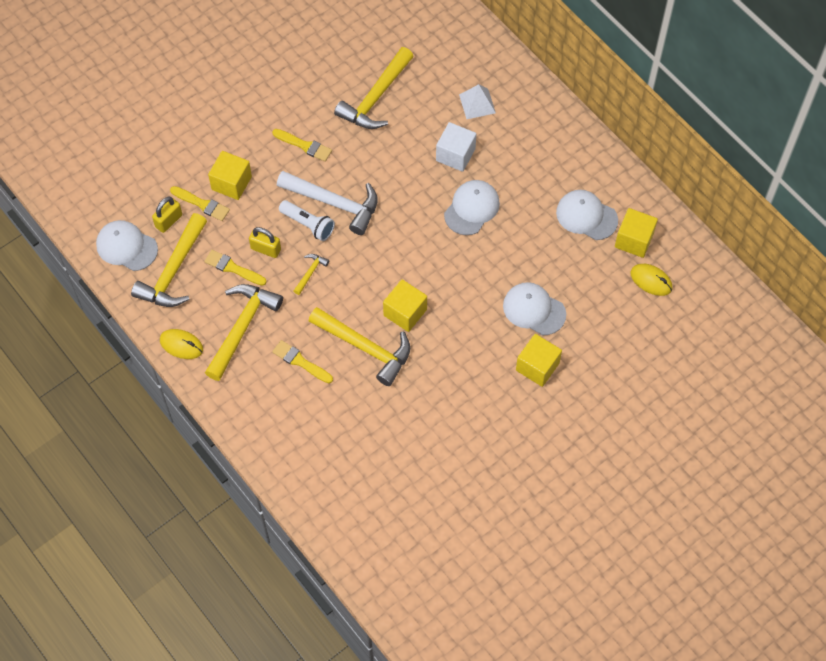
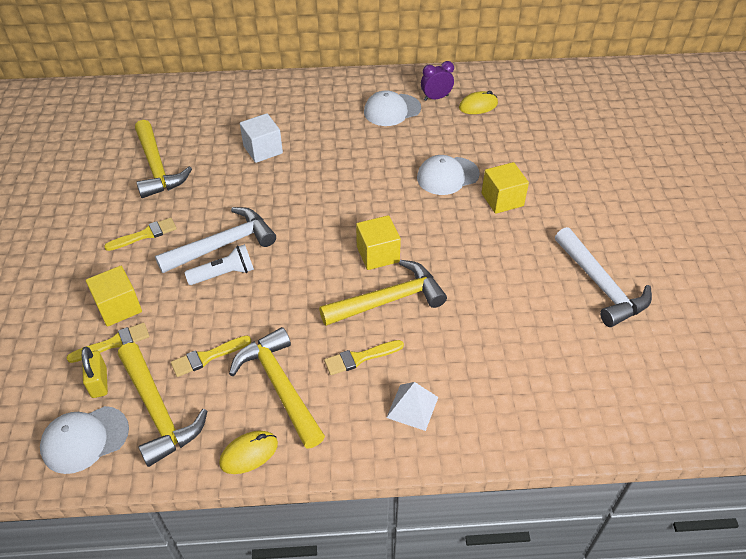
camera: 55 degrees left, 15 degrees down
yellow padlock [249,227,281,258] -> none
yellow hammer [294,254,329,295] -> none
white cap [444,180,500,235] -> none
white pyramid [459,84,496,119] -> white pyramid moved to [386,382,438,431]
yellow cube [615,208,658,258] -> purple clock [421,61,454,101]
none -> white hammer [555,227,652,327]

